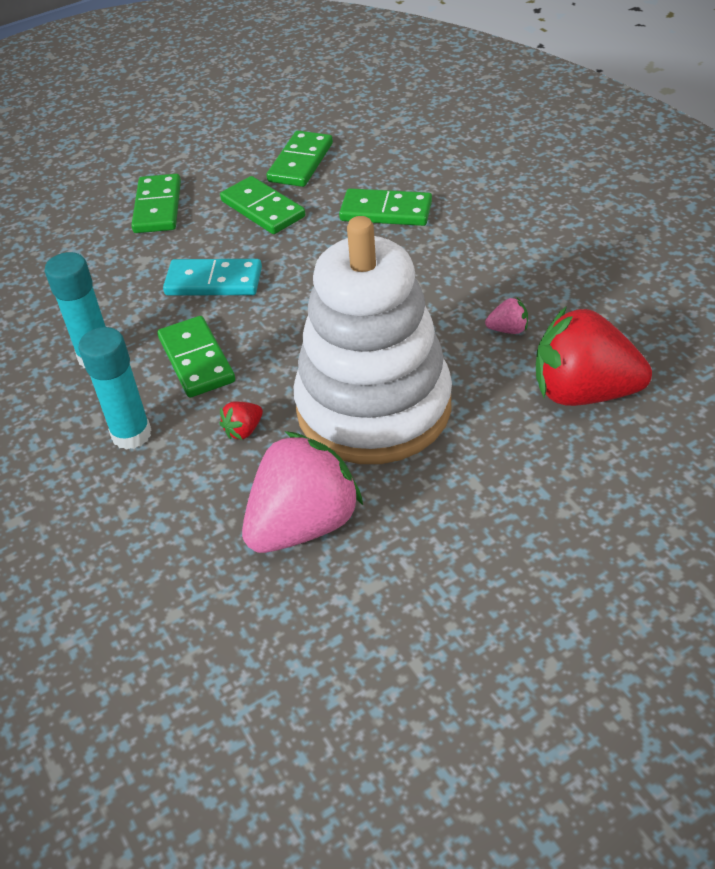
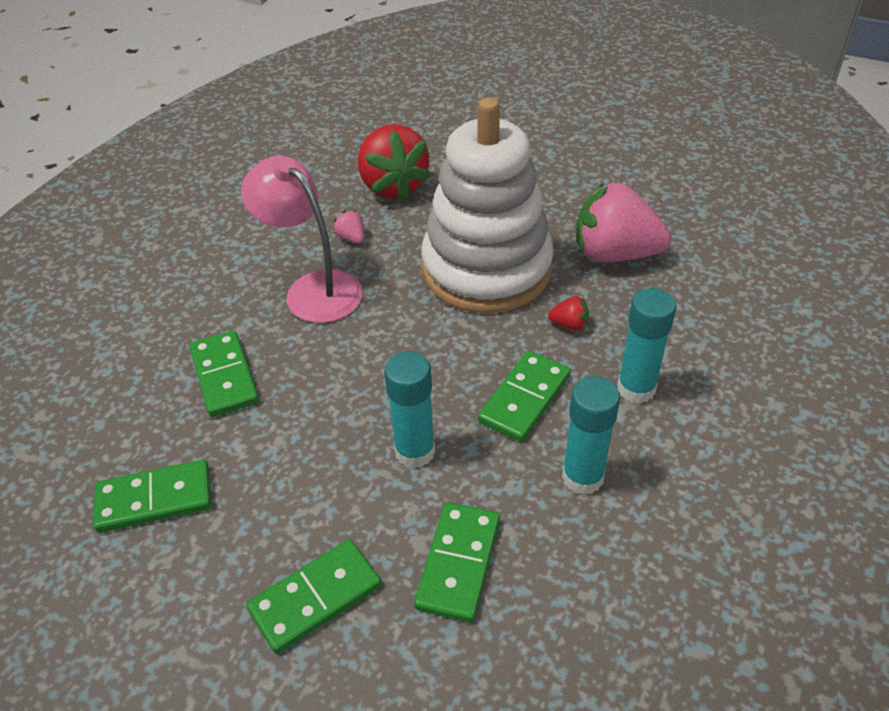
camera: 125 degrees left, 0 degrees up
turquoise domino [163,259,262,295] -> turquoise glue stick [384,351,435,468]
green domino [220,176,305,234] -> green domino moved to [414,502,500,623]
none -> pink lamp [241,156,363,323]

